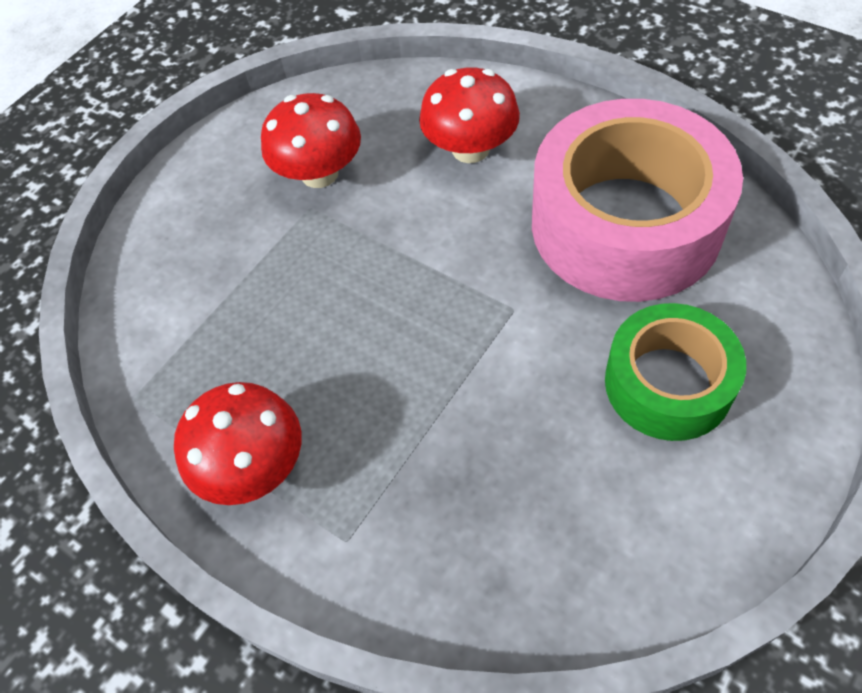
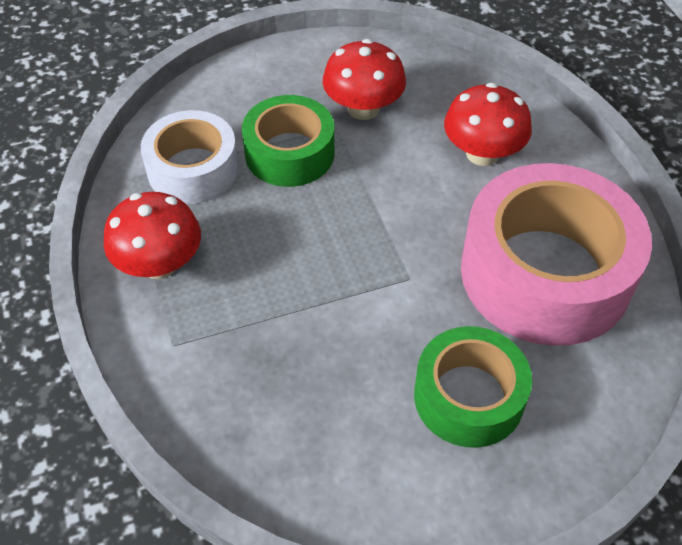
camera: 30 degrees right, 5 degrees down
none -> white tape [141,110,239,204]
none -> green tape [242,95,334,187]

